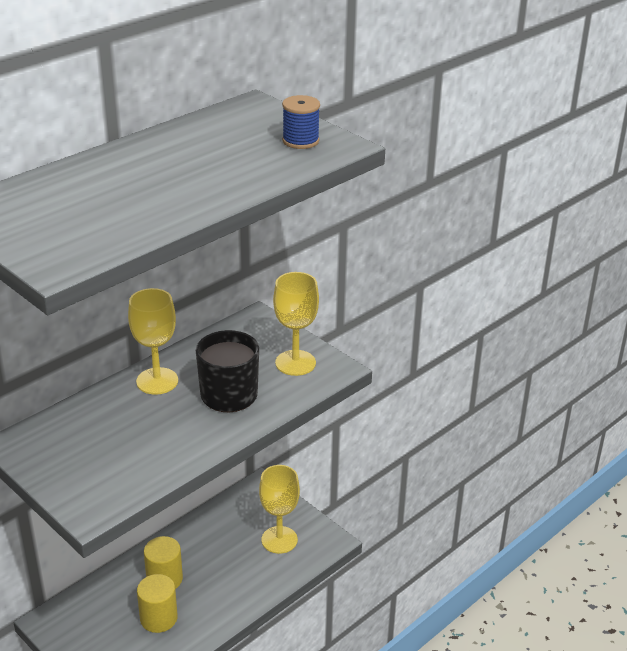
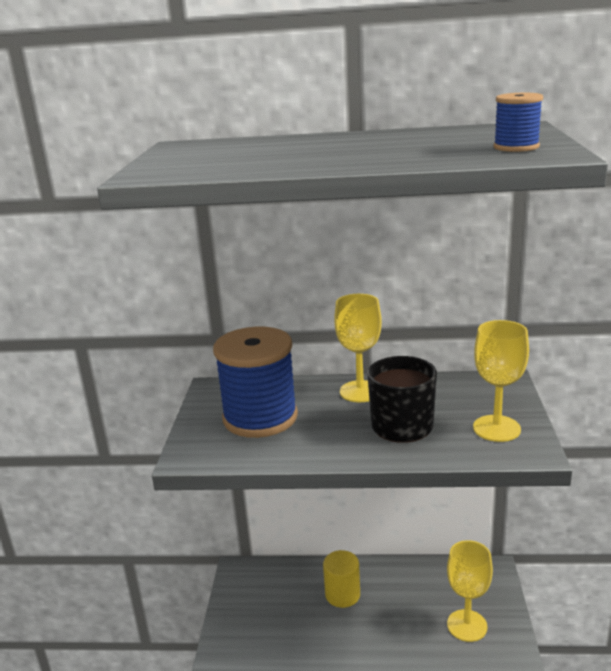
camera: 50 degrees right, 10 degrees down
yellow cylinder [137,574,178,633] -> none
none -> blue spool [213,327,298,438]

